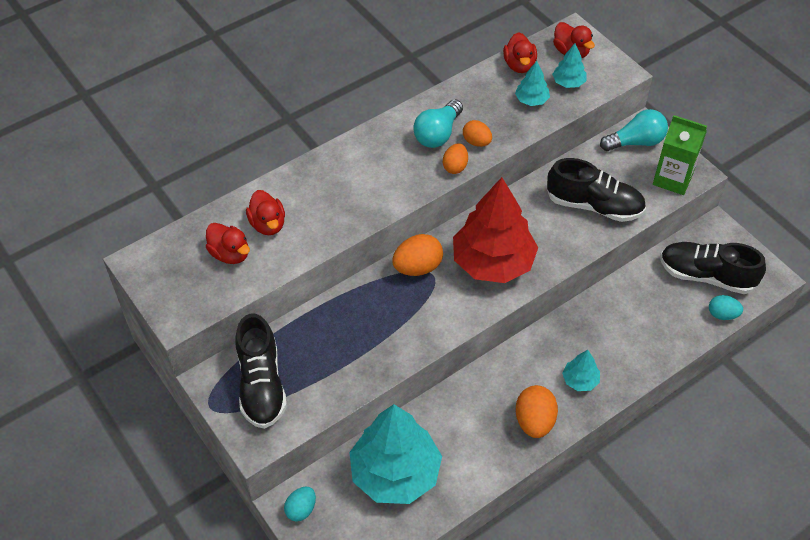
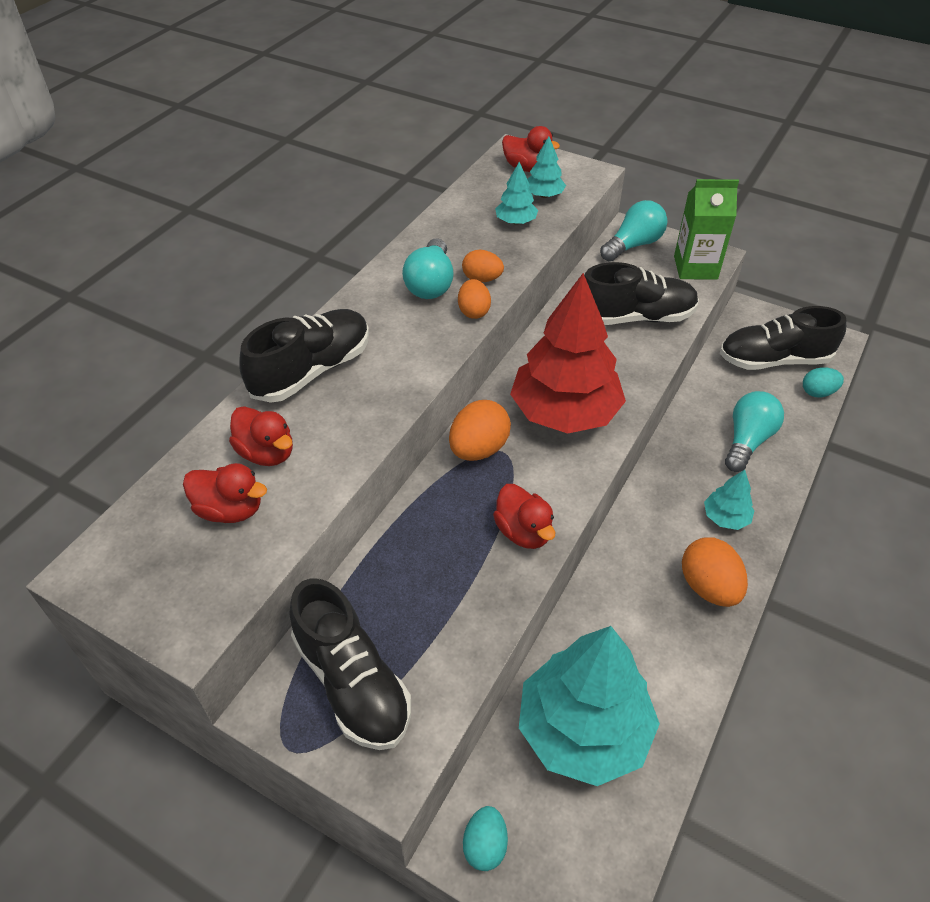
camera: 25 degrees left, 5 degrees down
red duck [503,32,537,73] -> red duck moved to [493,484,555,549]
none -> black shoe [239,309,369,403]
none -> turquoise light bulb [725,391,784,472]

